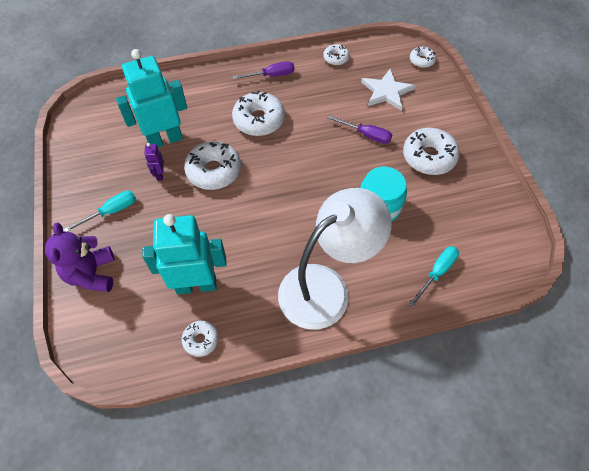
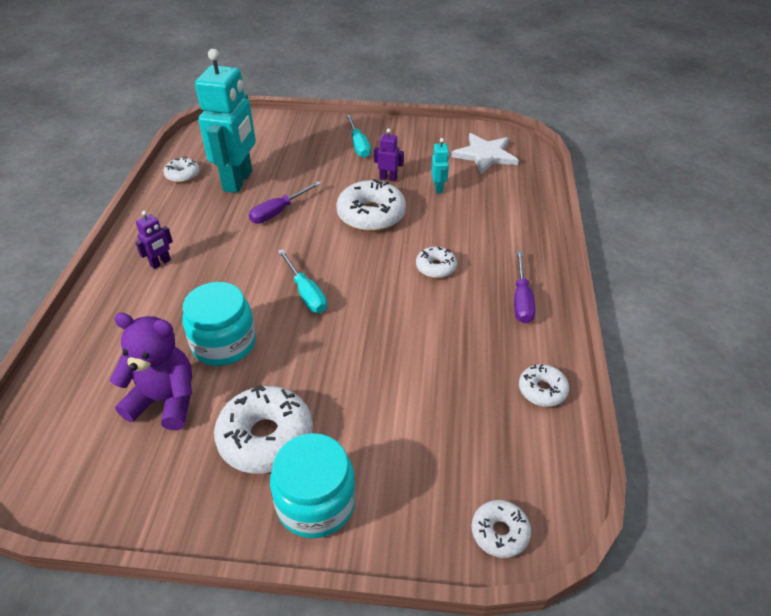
camera: 110 degrees right, 15 degrees down
purple teddy bear [45,223,114,292] -> purple teddy bear moved to [110,313,192,430]
turquoise robot [116,49,187,147] -> turquoise robot [431,138,449,193], size x0.42
white donut [232,90,285,136] -> white donut [416,247,457,278], size x0.54
white lamp [278,188,392,329] -> purple robot [135,211,173,269]
purple screwdriver [328,115,392,144] -> purple screwdriver moved to [249,181,321,224]
white star [361,69,415,111] -> white star moved to [451,133,519,174]
turquoise screwdriver [409,246,459,307] -> turquoise screwdriver moved to [278,249,327,313]
none -> turquoise jar [270,433,356,538]

